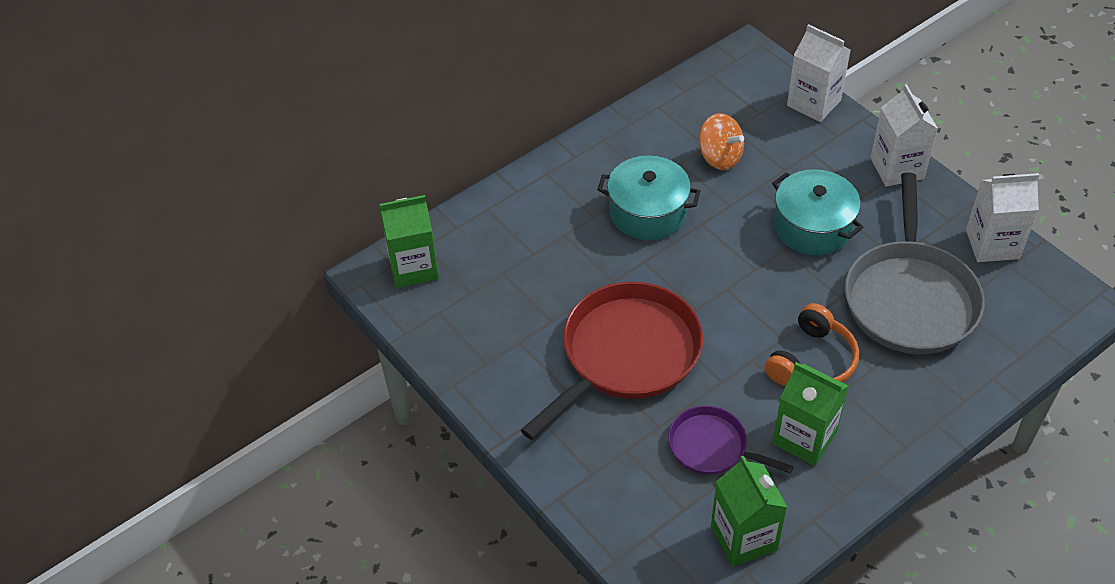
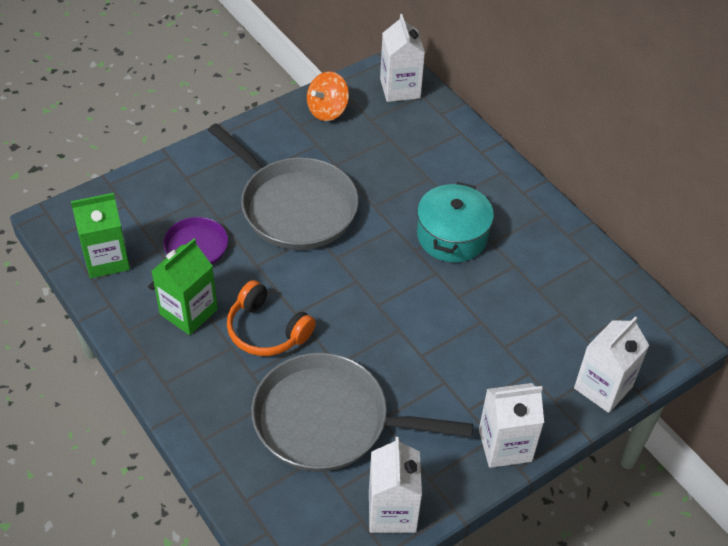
camera: 90 degrees right, 0 degrees up
green carton [380,195,439,288] -> white carton [380,14,425,102]
red pan [521,282,703,440] -> grey pan [208,123,358,250]
orange spinning top [699,113,744,170] -> orange spinning top moved to [307,72,349,121]
turquoise pot [772,169,864,255] -> none

